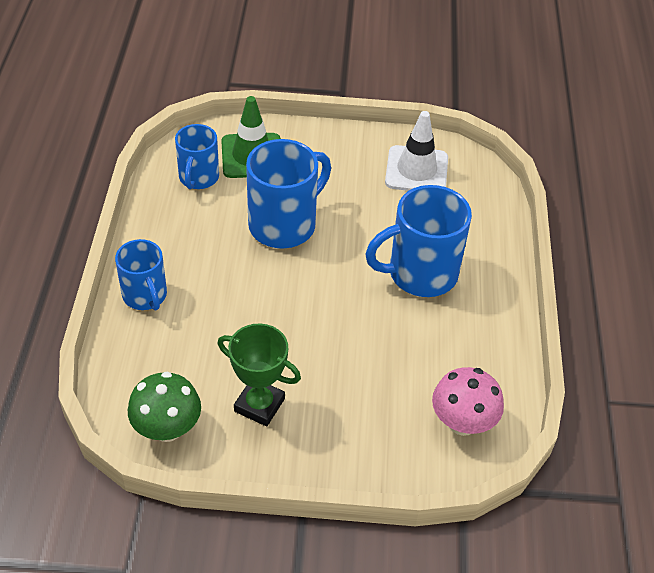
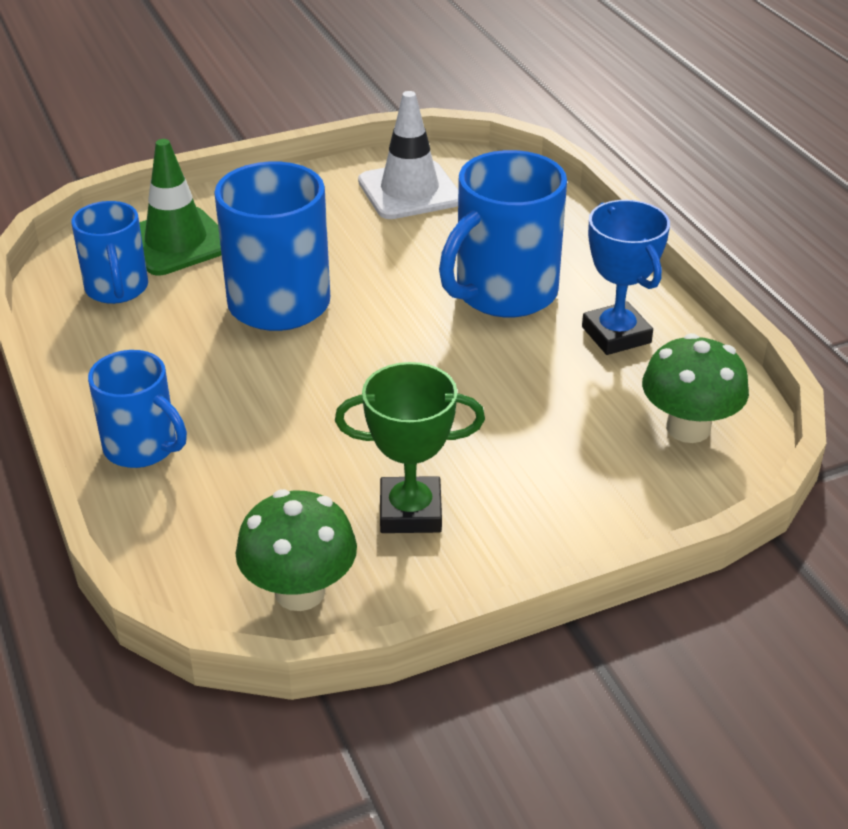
camera: 25 degrees left, 10 degrees down
pink mushroom [432,367,504,436] -> green mushroom [642,333,749,443]
none -> blue trophy [582,200,670,355]

